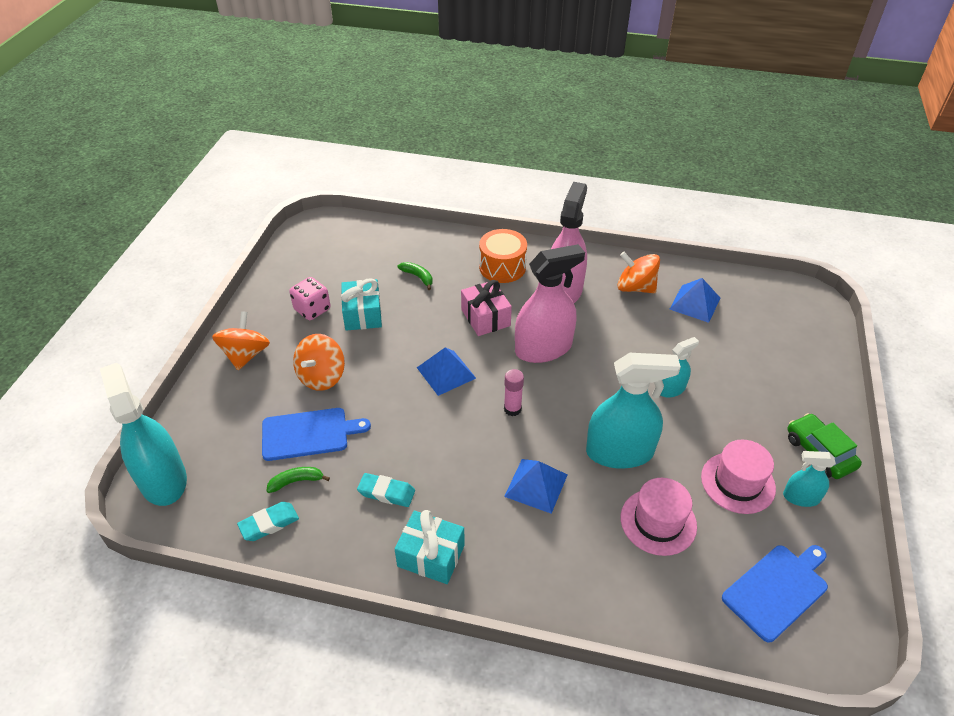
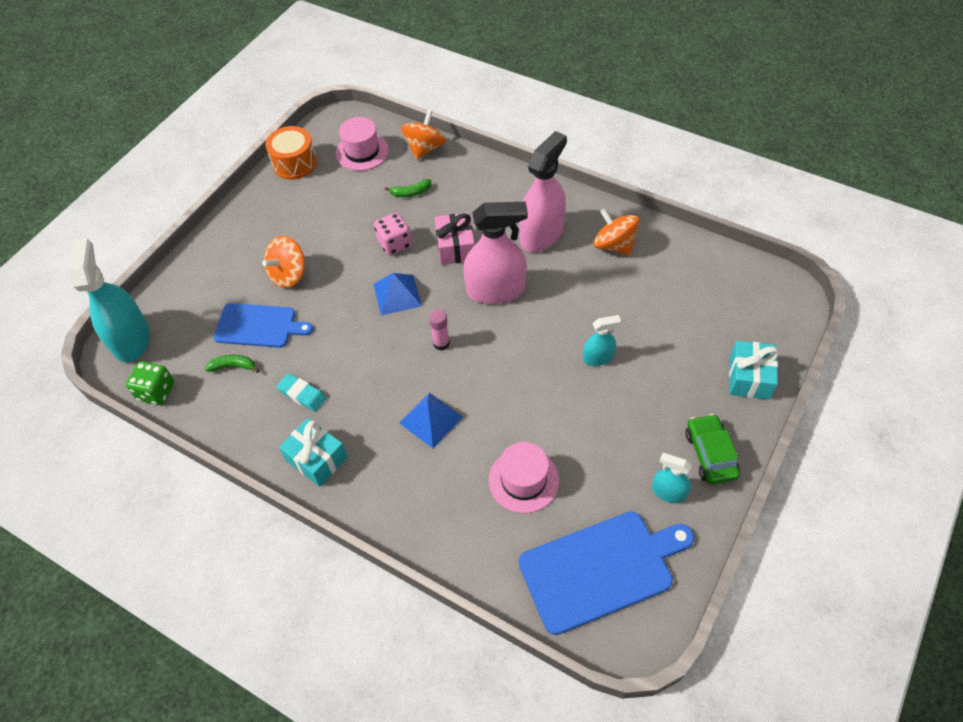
camera: 20 degrees right, 10 degrees up
orange spinning top [212,311,270,370] -> orange spinning top moved to [401,110,446,160]
turquoise eraser [237,502,299,541] -> none
pink dice [289,277,331,320] -> pink dice moved to [374,212,412,255]
turquoise gift [341,278,382,331] -> turquoise gift moved to [729,341,779,400]
green banana [398,262,433,290] -> green banana turned 105 degrees clockwise [385,179,431,197]
orange drum [479,229,527,283] -> orange drum moved to [265,126,317,180]
turquoise spray bottle [586,353,681,469] -> none
blue pyramid [670,278,720,323] -> none
pink hat [701,440,776,514] -> pink hat moved to [335,117,389,171]
blue cutting board [722,545,828,642] -> blue cutting board [519,511,694,635], size x1.51
none -> green dice [126,361,174,405]

